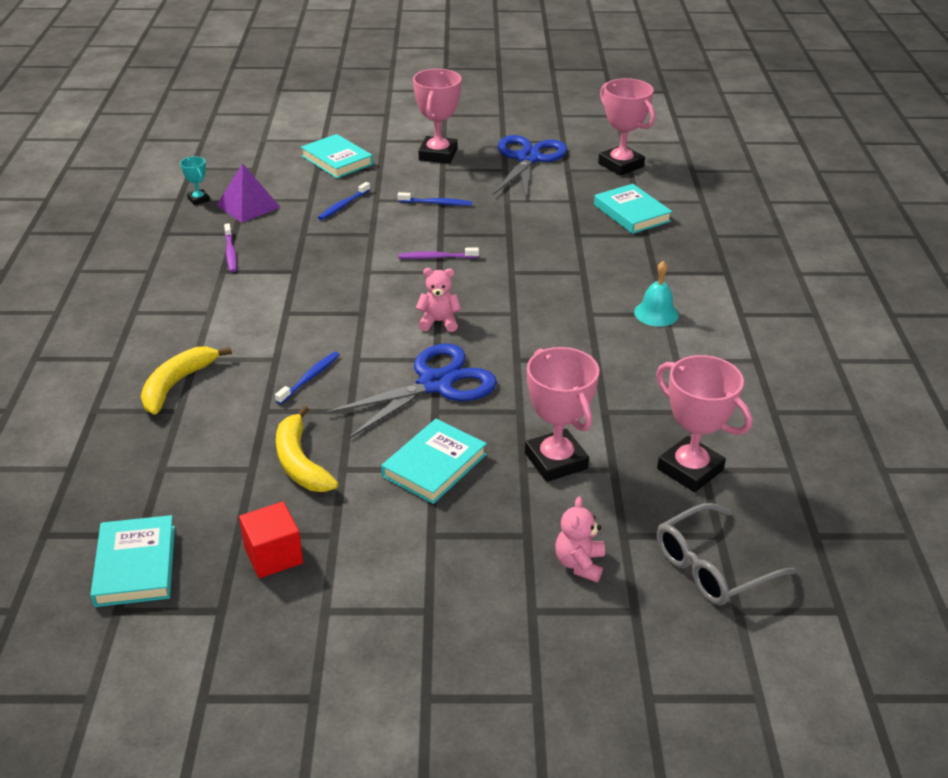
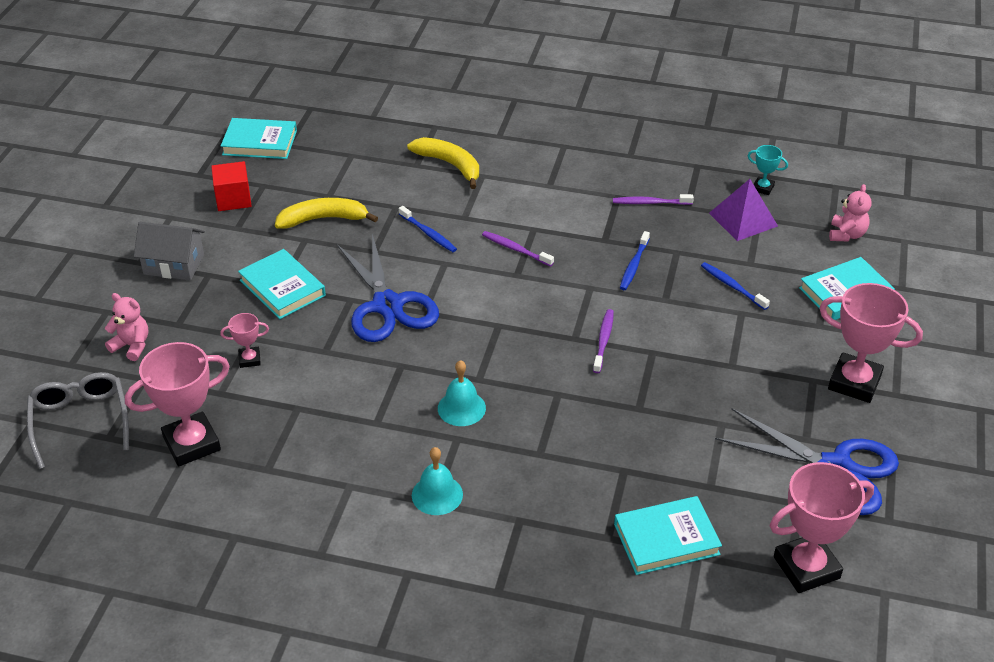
camera: 105 degrees right, 5 degrees up
turquoise trophy [180,156,210,205] -> turquoise trophy turned 45 degrees clockwise [748,145,788,195]
blue toothbrush [398,192,472,206] -> blue toothbrush moved to [620,231,650,290]
pink teddy bear [416,268,461,332] -> pink teddy bear moved to [829,184,872,242]
pink trophy [525,347,599,482] -> pink trophy [220,313,269,368], size x0.48
none -> grey house [134,222,205,280]
none -> turquoise bell [438,360,486,426]
none -> purple toothbrush [482,231,554,267]

